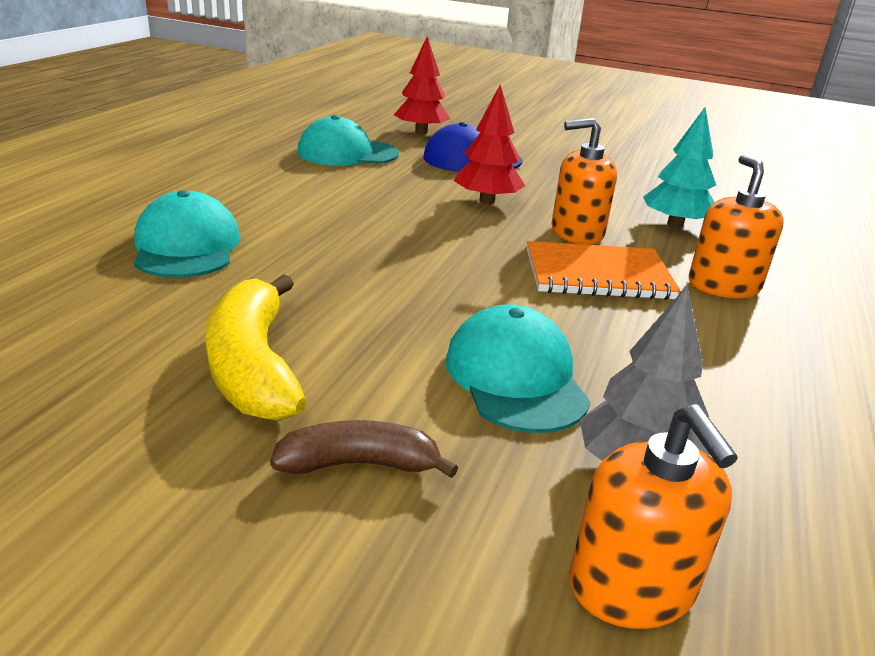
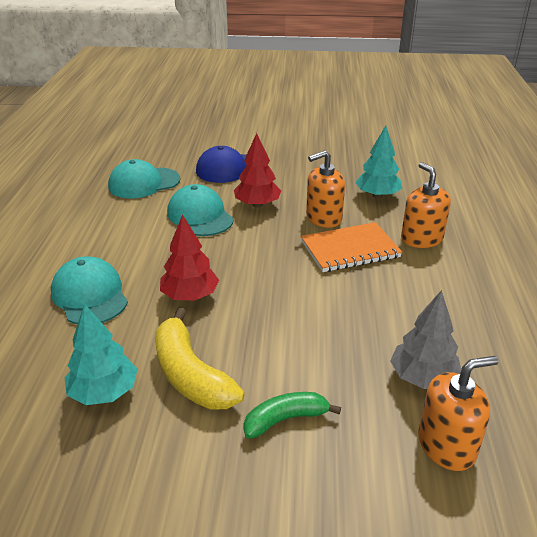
camera: 15 degrees left, 5 degrees up
brown banana [270,420,458,478] -> green banana [243,392,341,438]
red tree [394,36,450,134] -> red tree moved to [160,214,219,301]
turquoise cap [445,304,591,433] -> turquoise cap moved to [167,184,234,236]
orange soap dispenser [569,404,738,629] -> orange soap dispenser turned 75 degrees counterclockwise [418,356,498,471]
none -> turquoise tree [65,304,138,405]

